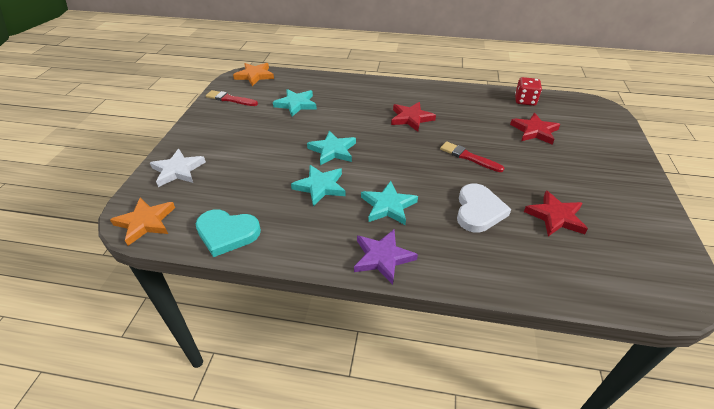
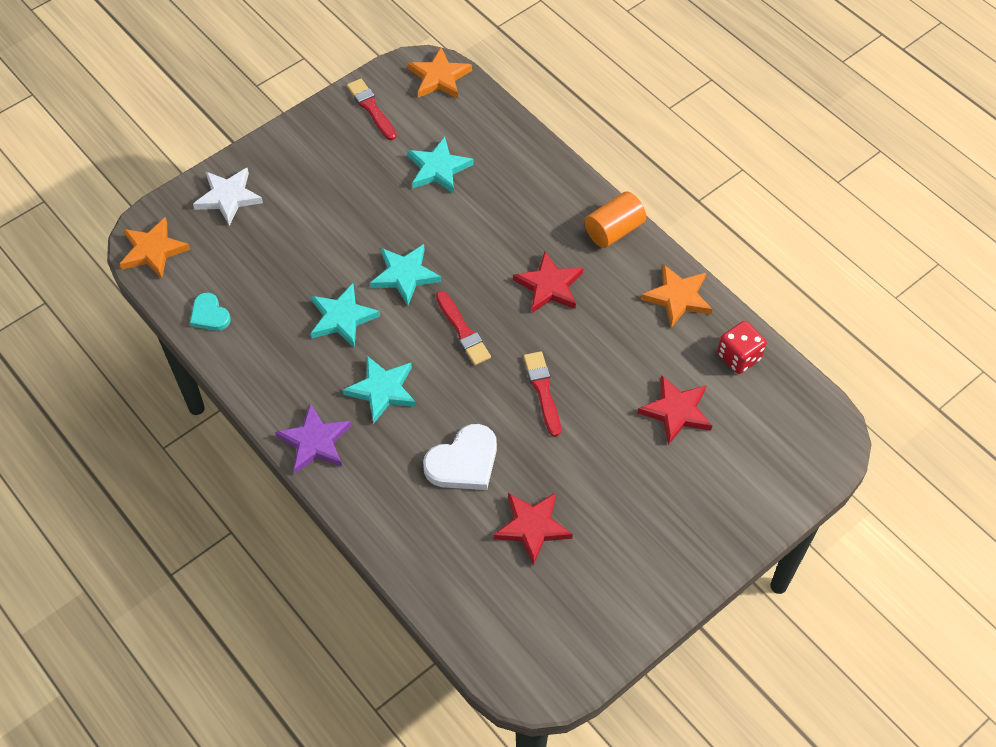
camera: 40 degrees right, 15 degrees up
turquoise heart [195,210,261,257] -> turquoise heart [190,293,231,331], size x0.61
none -> red brush [436,291,491,365]
none -> orange cylinder [585,191,646,248]
none -> orange star [641,264,712,328]

